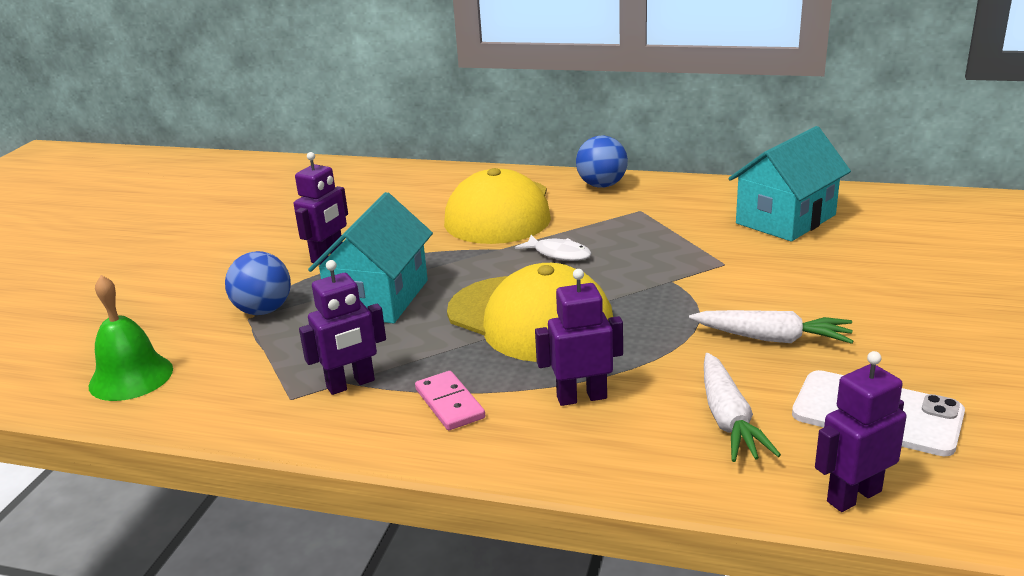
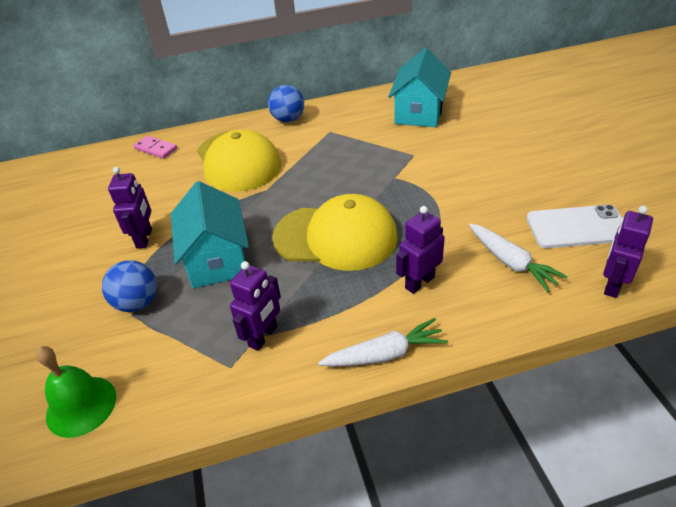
camera: 30 degrees left, 15 degrees up
pink domino [415,371,485,430] -> pink domino moved to [133,135,177,159]
white fish [515,235,592,261] -> none
white carrot [689,310,853,344] -> white carrot moved to [318,318,448,367]

